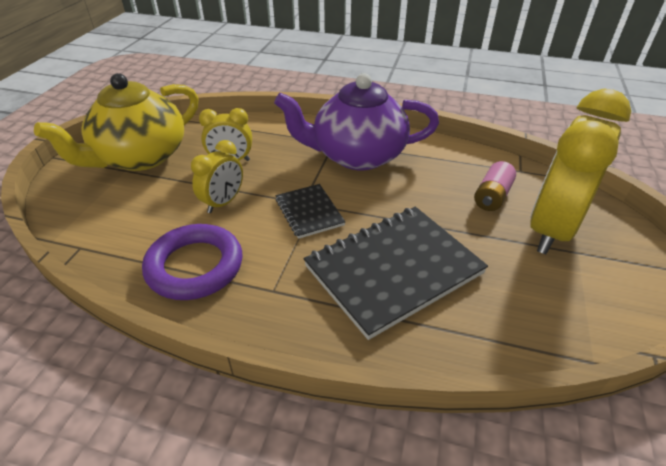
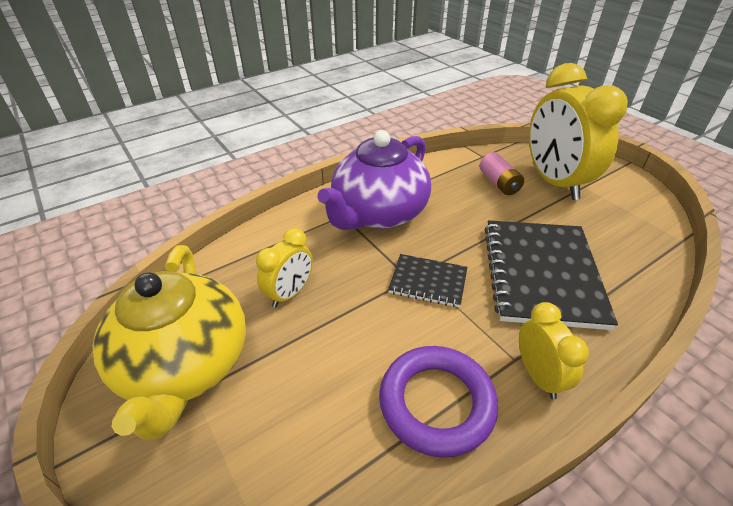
camera: 50 degrees left, 0 degrees up
yellow clock [191,140,243,213] -> yellow clock moved to [519,302,589,399]

